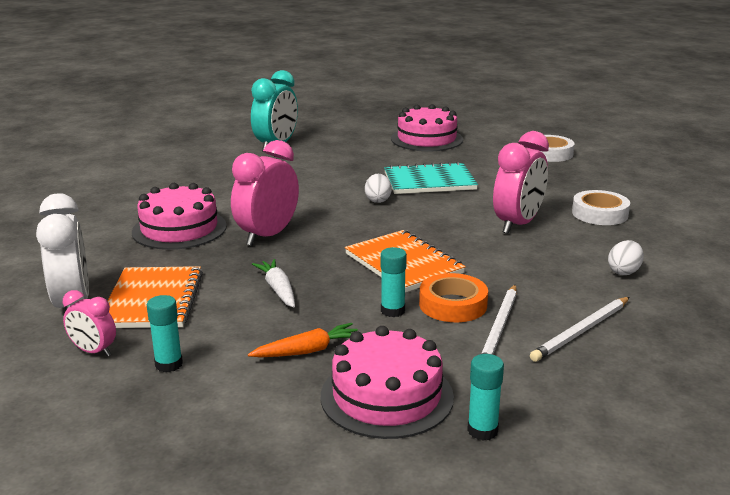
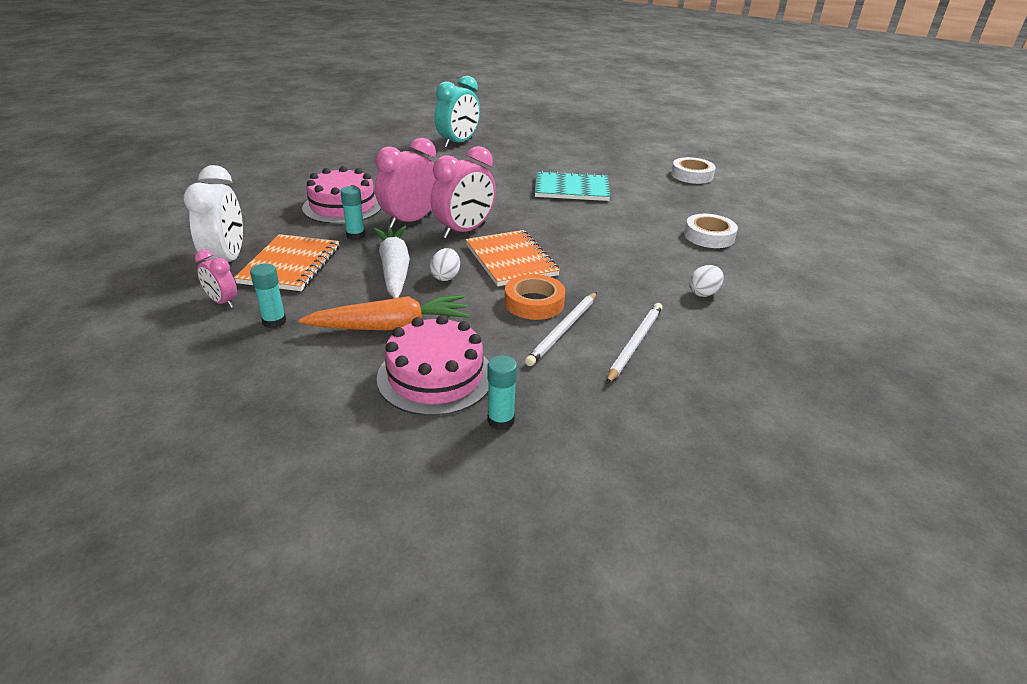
camera: 10 degrees right, 10 degrees up
orange carrot [248,323,358,357] -> orange carrot [298,295,470,331], size x1.66
white carrot [252,259,295,308] -> white carrot [373,226,410,298], size x1.66
white egg [365,174,392,203] -> white egg moved to [430,248,460,281]
turquoise glue stick [381,247,407,317] -> turquoise glue stick moved to [340,186,365,240]
pink cake [391,104,463,151] -> none
pink clock [493,131,549,234] -> pink clock moved to [431,146,496,238]
white pencil [530,297,630,362] -> white pencil turned 150 degrees clockwise [606,303,663,384]

